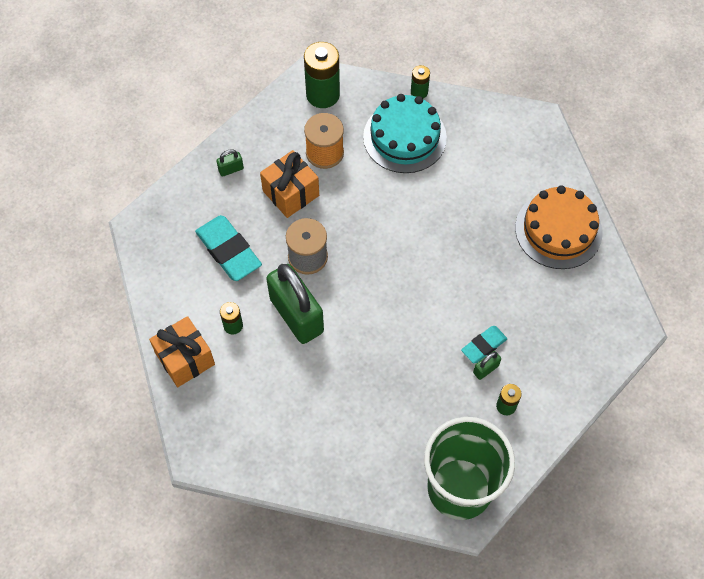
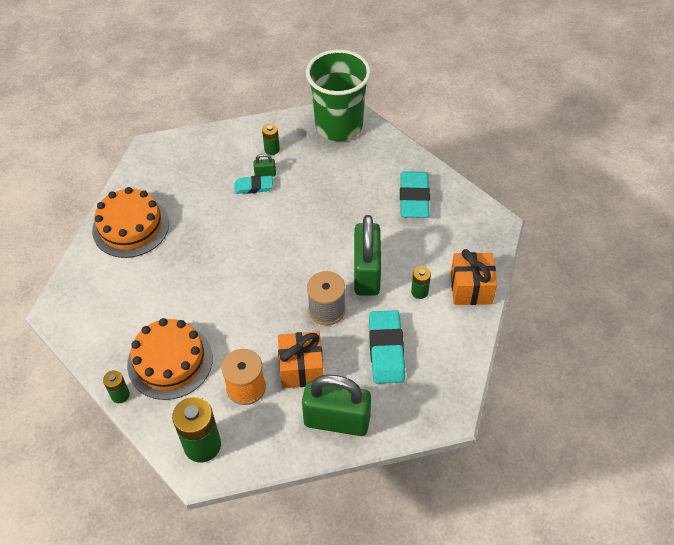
camera: 145 degrees left, 10 degrees down
green padlock [216,149,244,177] -> green padlock [302,375,371,436], size x2.49
turquoise cake [363,94,447,173] -> orange cake [127,318,213,400]
none -> turquoise eraser [400,171,430,218]

